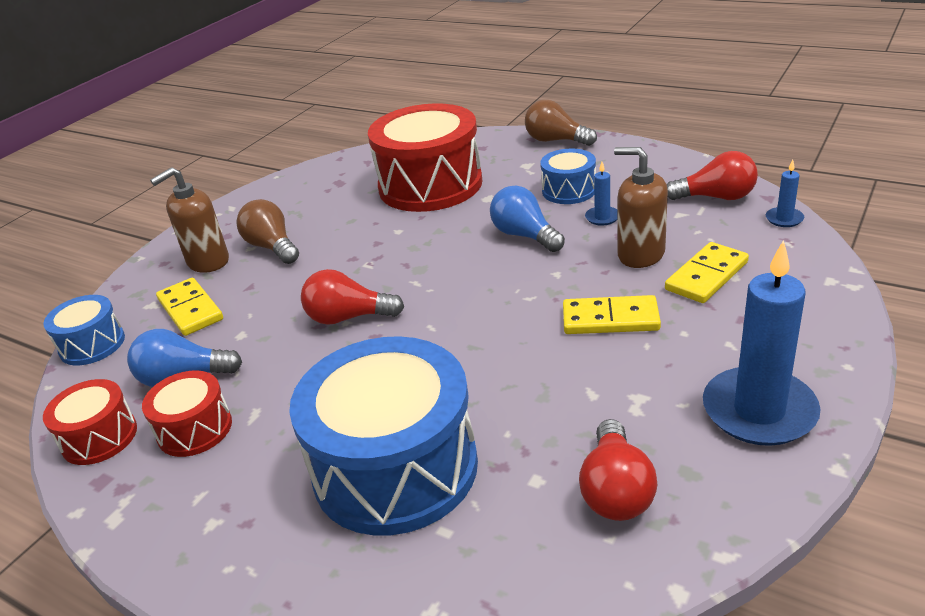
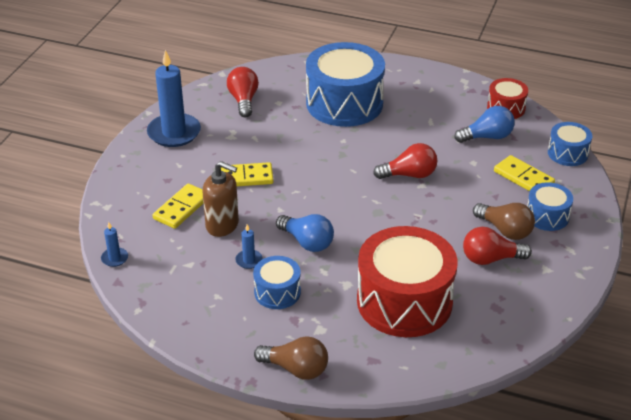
camera: 165 degrees right, 5 degrees up
red drum [142,371,232,457] -> none
brown soap dispenser [150,167,229,273] -> blue drum [527,182,573,231]
red light bulb [667,151,758,200] -> red light bulb moved to [463,227,532,265]

